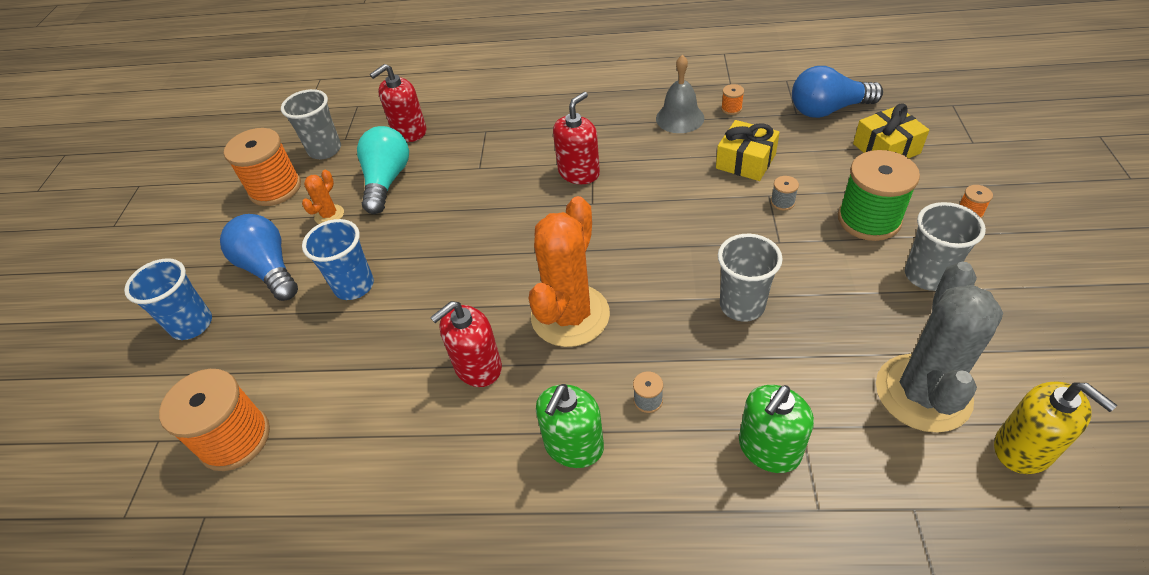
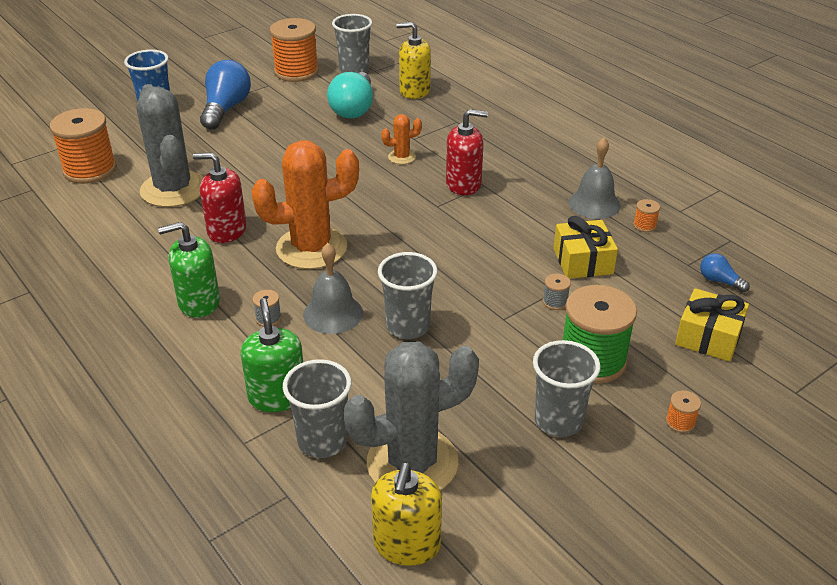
camera: 45 degrees right, 10 degrees down
orange cactus [302,170,344,224] -> orange cactus moved to [381,114,422,164]
blue cup [302,219,374,300] -> none
turquoise light bulb [357,126,409,214] -> turquoise light bulb turned 135 degrees clockwise [327,72,373,119]
red soap dispenser [370,64,427,142] -> yellow soap dispenser [396,22,431,99]
green soap dispenser [739,385,814,473] -> green soap dispenser turned 75 degrees clockwise [241,298,303,412]
blue light bulb [792,66,883,118] -> blue light bulb [700,253,750,293], size x0.48
none -> grey cactus [137,84,204,207]
none -> grey cup [283,359,351,458]
none -> grey bell [303,243,363,334]

